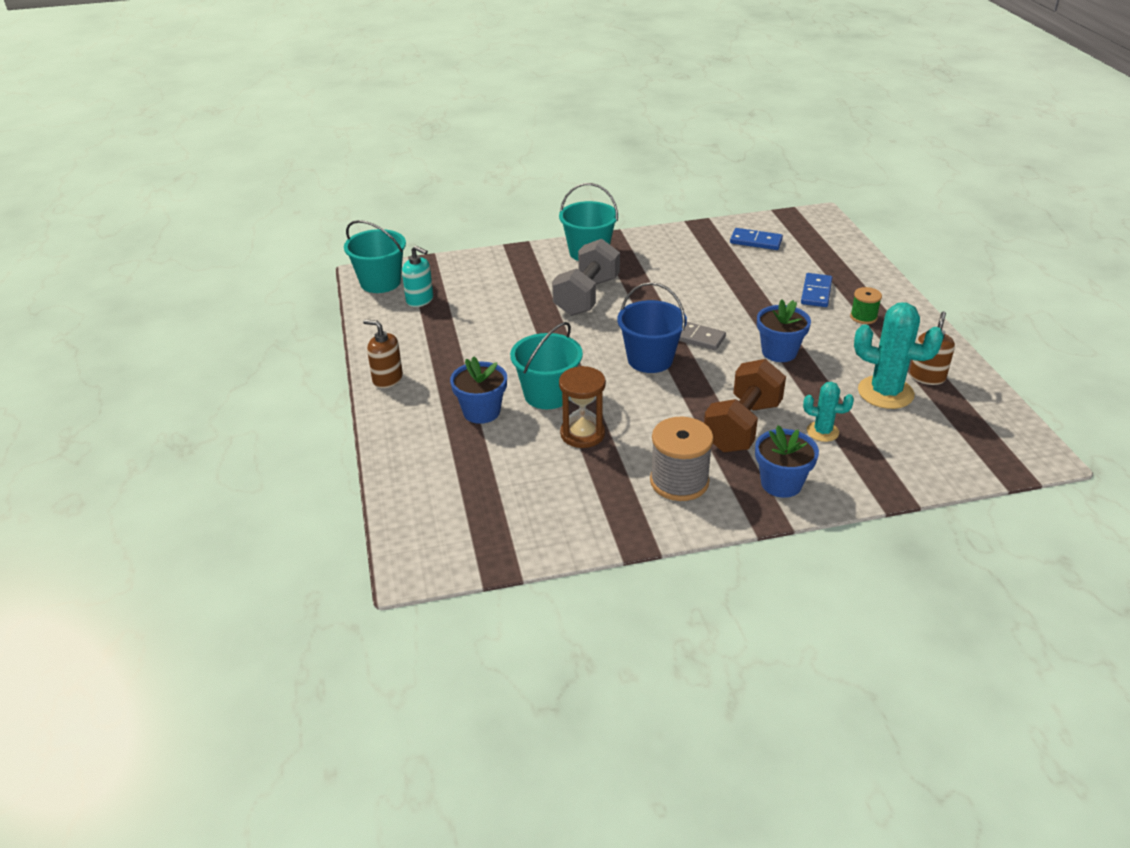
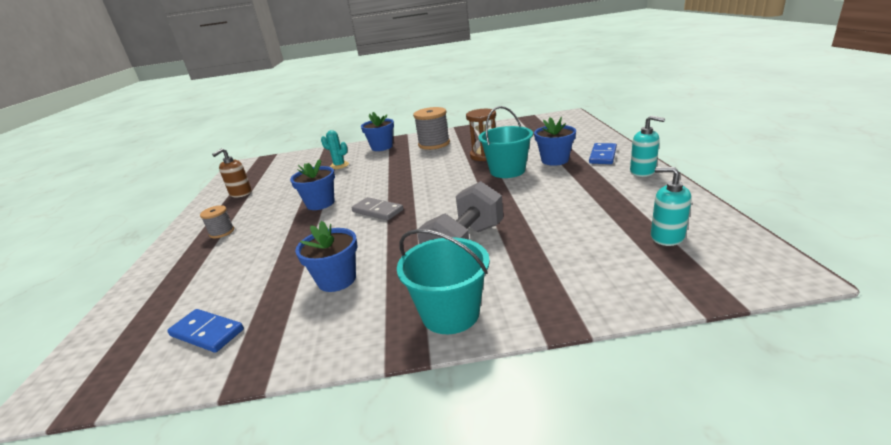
camera: 170 degrees left, 10 degrees down
turquoise bucket [344,220,406,293] -> none
brown soap dispenser [363,319,403,388] -> turquoise soap dispenser [630,116,665,177]
blue bucket [617,282,687,373] -> none
brown dumbbell [704,359,786,453] -> none
blue domino [801,273,832,307] -> blue domino moved to [589,143,617,164]
green spool [850,287,882,324] -> grey spool [200,205,234,238]
turquoise cactus [854,303,944,409] -> none
none -> blue flower pot [295,221,357,292]

